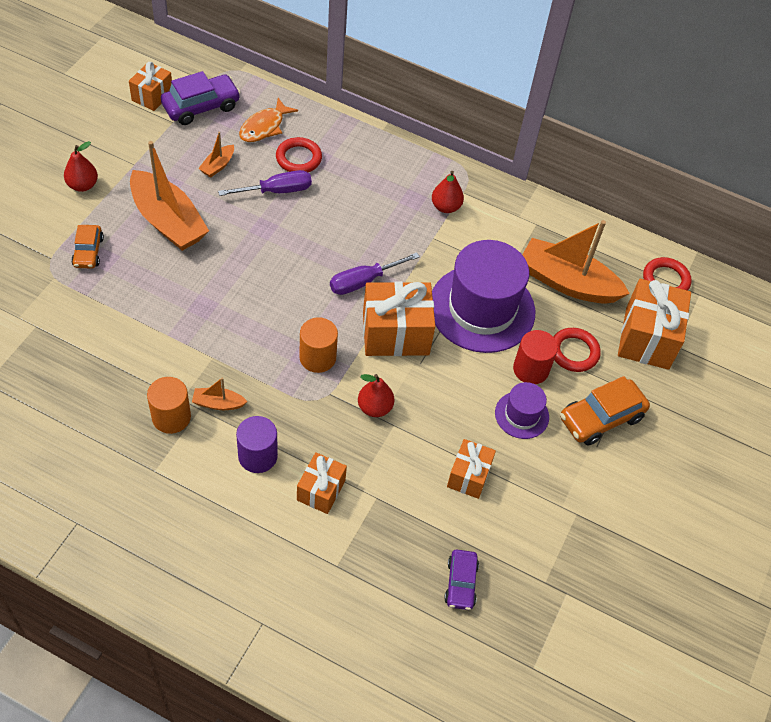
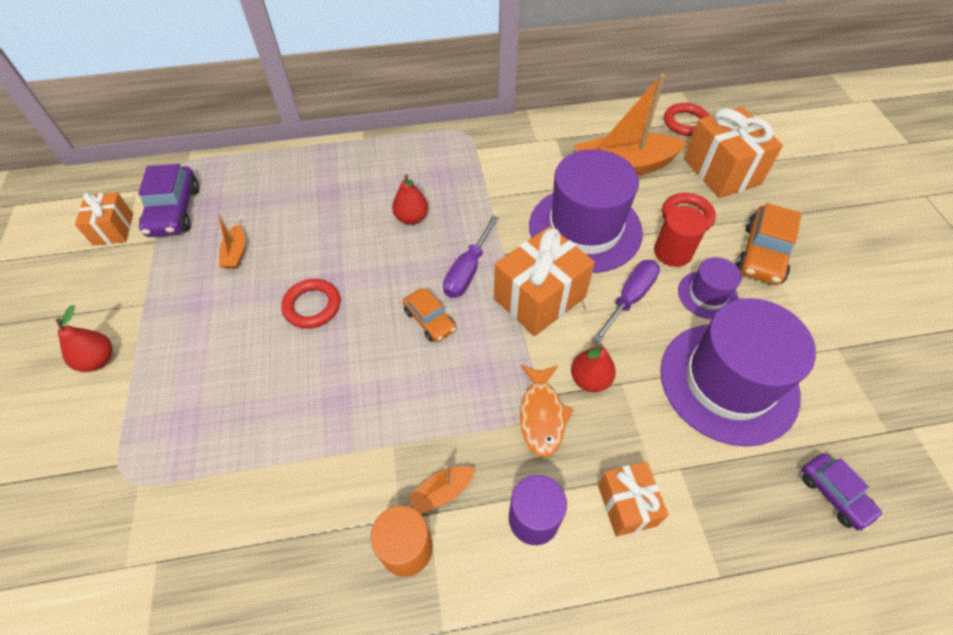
camera: 30 degrees left, 0 degrees up
orange car [71,225,104,269] -> orange car moved to [403,288,456,342]
orange boat [130,141,209,251] -> none
purple car [161,71,241,125] -> purple car turned 150 degrees clockwise [138,164,199,237]
purple screwdriver [218,170,312,196] -> purple screwdriver moved to [593,260,660,343]
orange fish [239,98,298,142] -> orange fish moved to [520,365,574,457]
red ring [276,137,322,172] -> red ring moved to [281,279,340,329]
orange cylinder [299,317,338,373] -> none
red pear [432,171,464,213] -> red pear moved to [392,174,428,225]
orange gift [447,439,496,499] -> purple hat [660,298,816,447]

